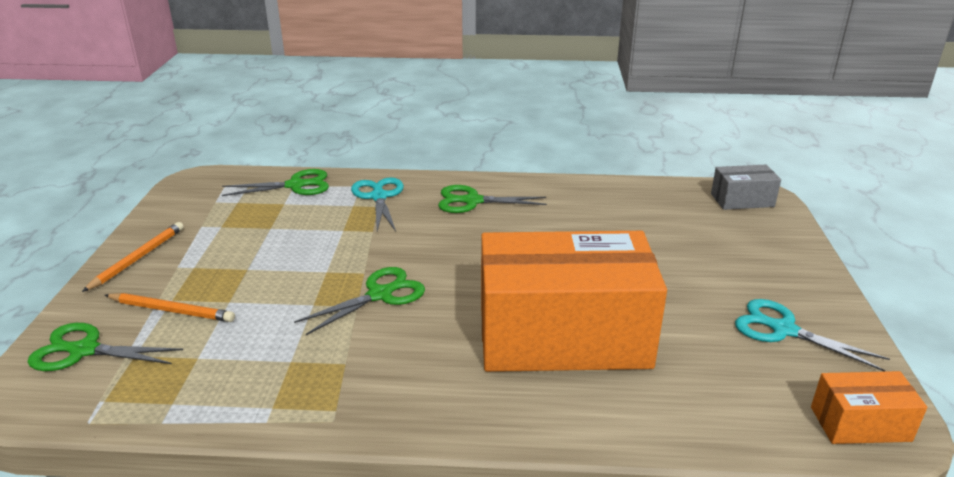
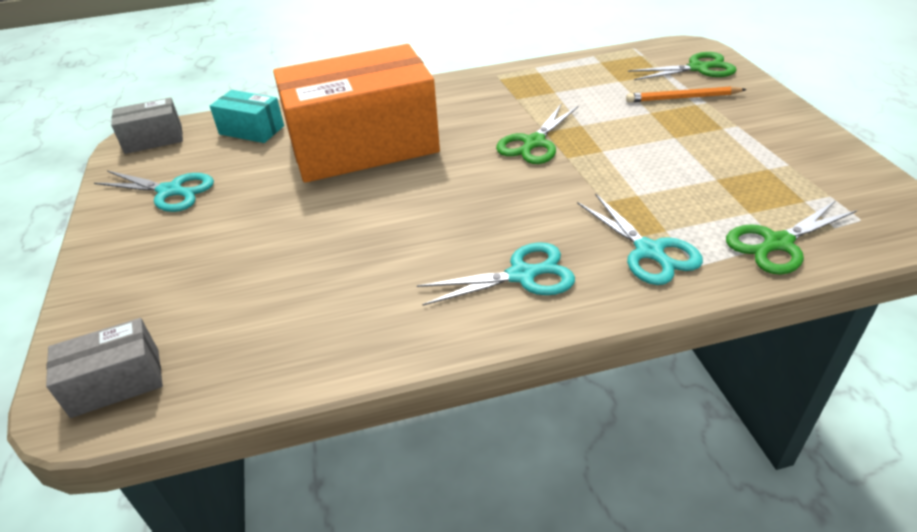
camera: 165 degrees right, 10 degrees up
orange pencil [82,222,184,292] -> none
green scissors [438,185,547,213] -> turquoise scissors [417,242,575,306]
orange box [811,371,927,444] -> grey box [111,97,183,154]
none -> turquoise box [210,90,284,143]

